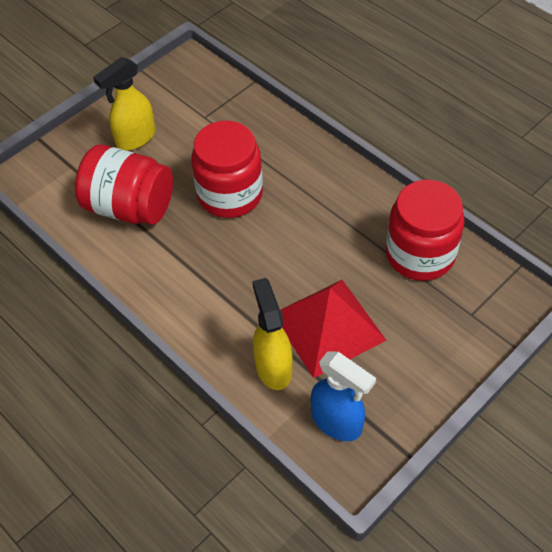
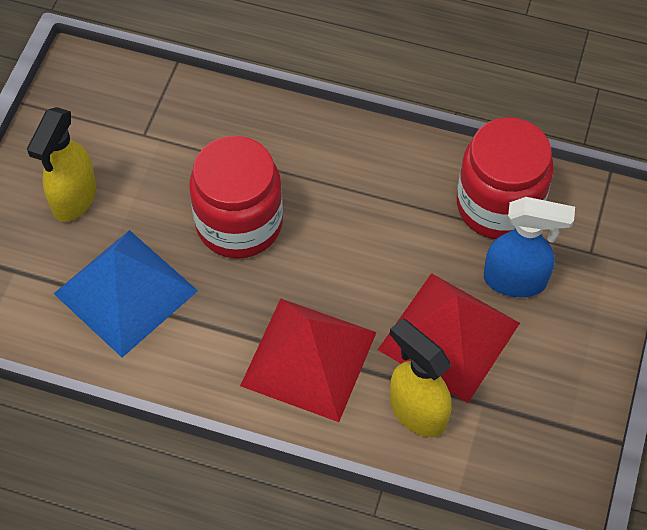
camera: 30 degrees left, 5 degrees up
red jar [75,145,173,225] -> blue pyramid [54,230,198,358]
blue spray bottle [311,351,376,441] -> blue spray bottle moved to [484,197,575,297]
none -> red pyramid [240,298,377,422]

